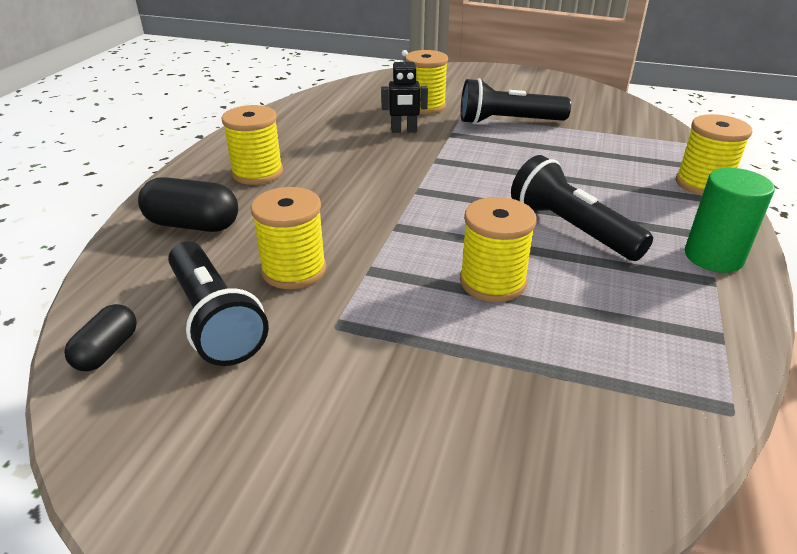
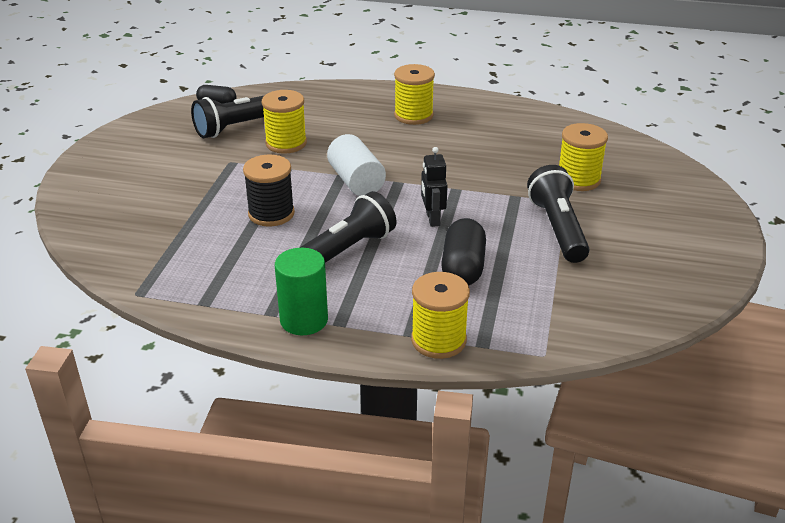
camera: 85 degrees right, 0 degrees up
black capsule [138,177,238,232] -> black capsule moved to [441,218,486,286]
black robot [381,50,428,133] -> black robot moved to [421,147,448,227]
yellow spool [460,197,537,302] -> black spool [243,154,295,227]
none -> white cylinder [327,134,386,196]

